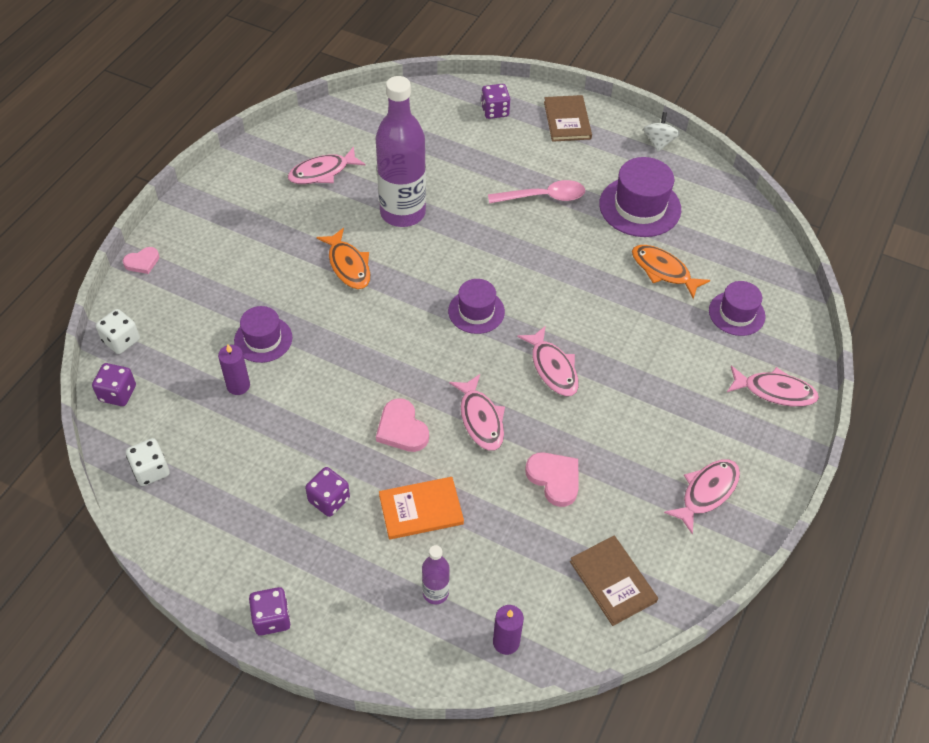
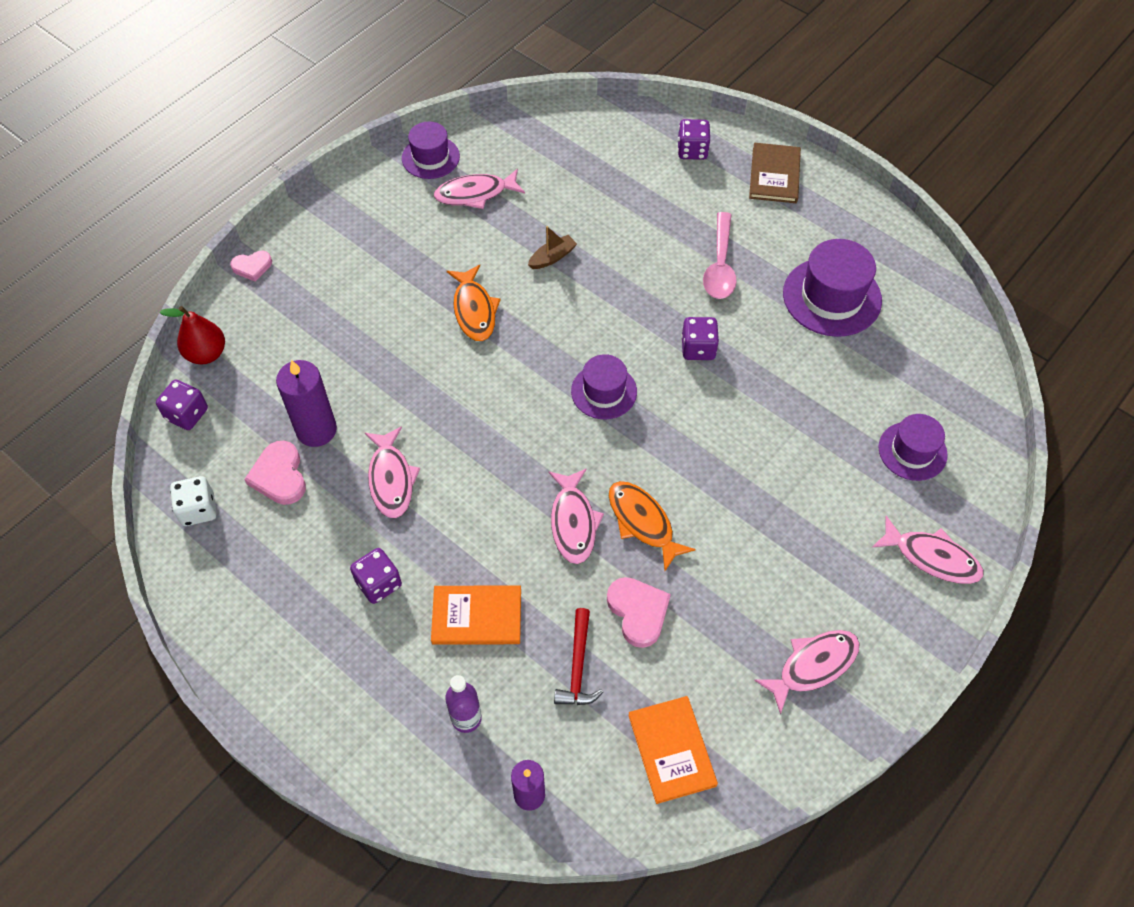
camera: 15 degrees right, 5 degrees up
white dice [96,309,140,354] -> red pear [160,306,225,365]
purple candle [218,344,250,395] -> purple candle [276,360,337,447], size x1.54
purple hat [234,306,292,363] -> purple hat moved to [402,122,460,179]
purple dice [249,587,291,636] -> purple dice moved to [681,317,719,360]
purple bottle [376,76,426,227] -> brown boat [528,226,577,269]
pink heart [376,398,429,452] -> pink heart moved to [244,441,306,505]
pink spoon [488,180,585,204] -> pink spoon turned 90 degrees clockwise [703,212,737,299]
pink fish [517,326,579,396] -> pink fish moved to [365,426,420,518]
brown book [570,536,658,626] -> orange book [628,696,718,804]
orange fish [632,245,710,299] -> orange fish moved to [609,481,696,571]
white spinning top [643,112,680,152] -> none
none -> red hammer [554,608,603,705]

